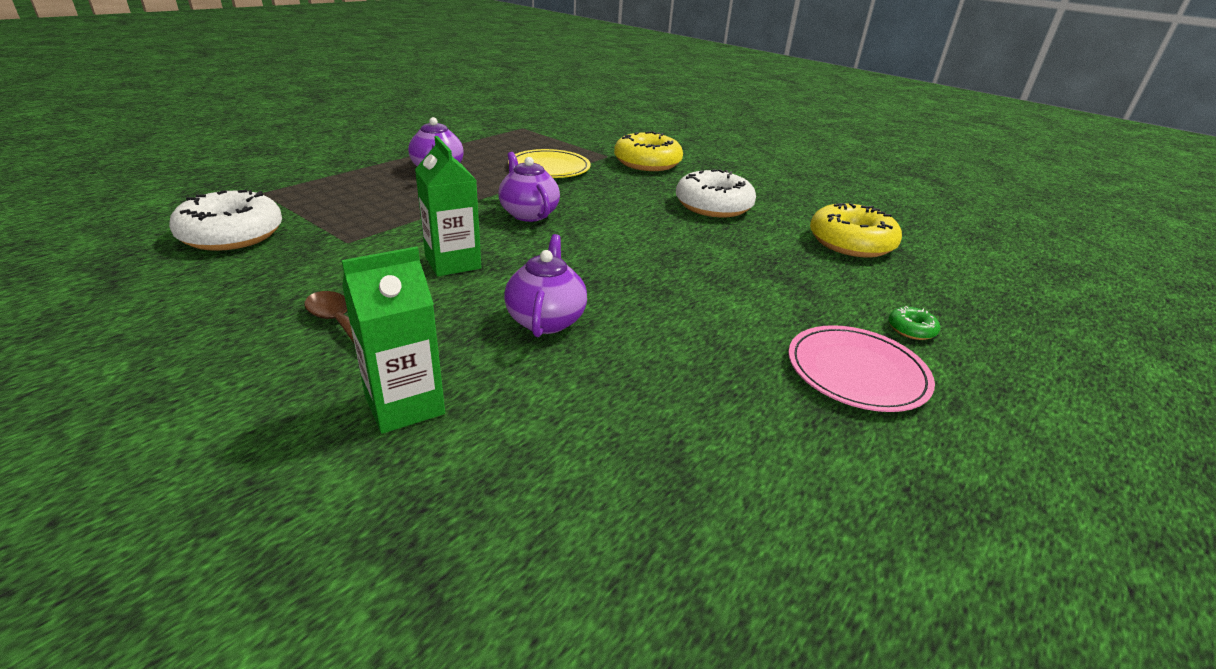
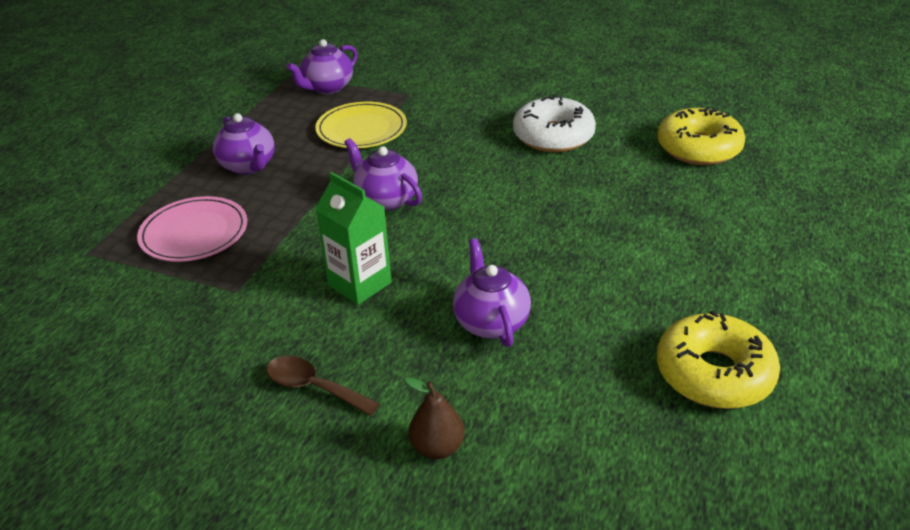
camera: 15 degrees left, 5 degrees up
white donut [169,190,282,251] -> none
green carton [341,246,445,434] -> brown pear [405,377,465,459]
yellow donut [614,132,683,171] -> yellow donut moved to [657,310,780,409]
pink plate [788,325,935,412] -> pink plate moved to [137,196,247,262]
green donut [888,306,940,340] -> none
none -> purple teapot [286,39,358,94]

